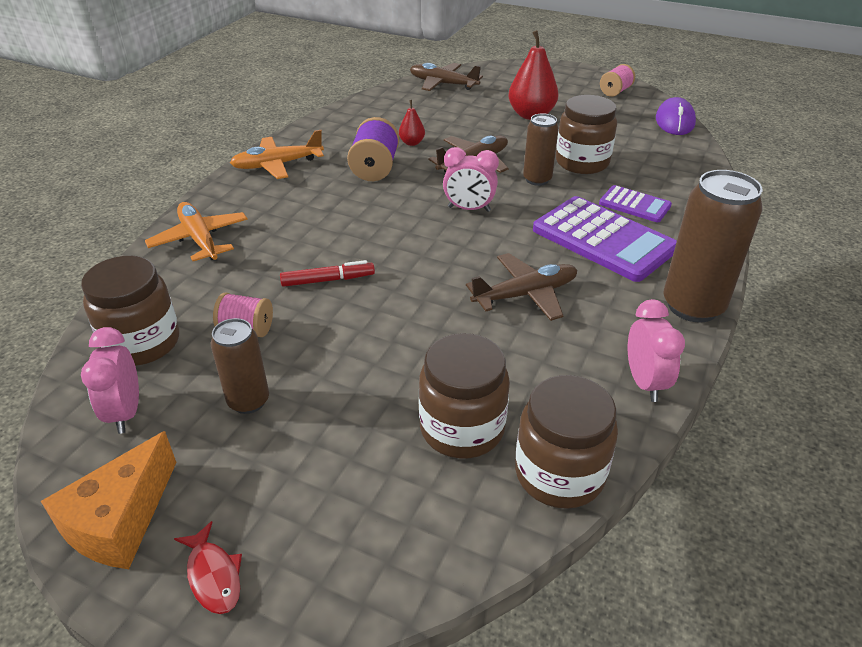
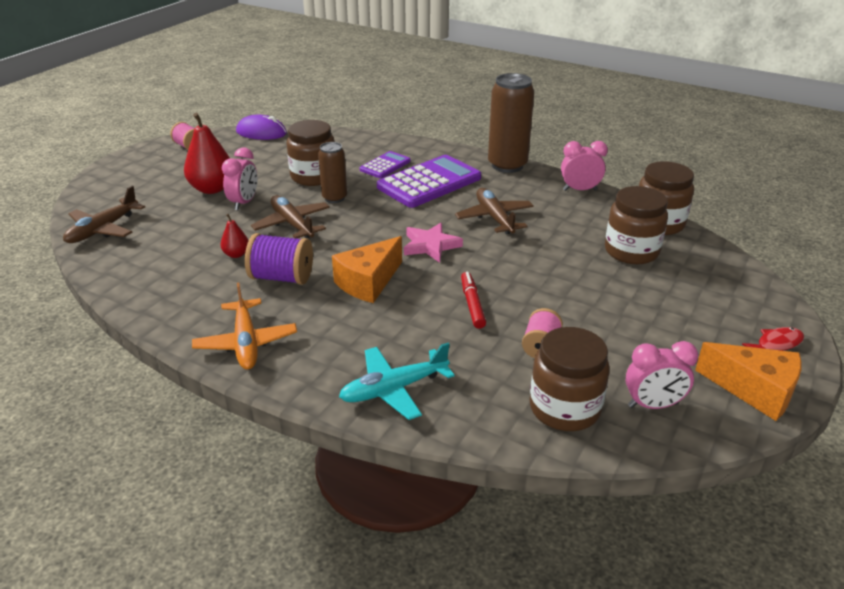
camera: 85 degrees left, 5 degrees down
orange plane [145,202,248,261] -> turquoise plane [339,343,455,420]
brown can [211,318,269,414] -> none
pink clock [443,147,499,212] -> pink clock moved to [222,148,257,210]
none -> orange cheese [332,236,402,303]
none -> pink star [404,223,463,263]

